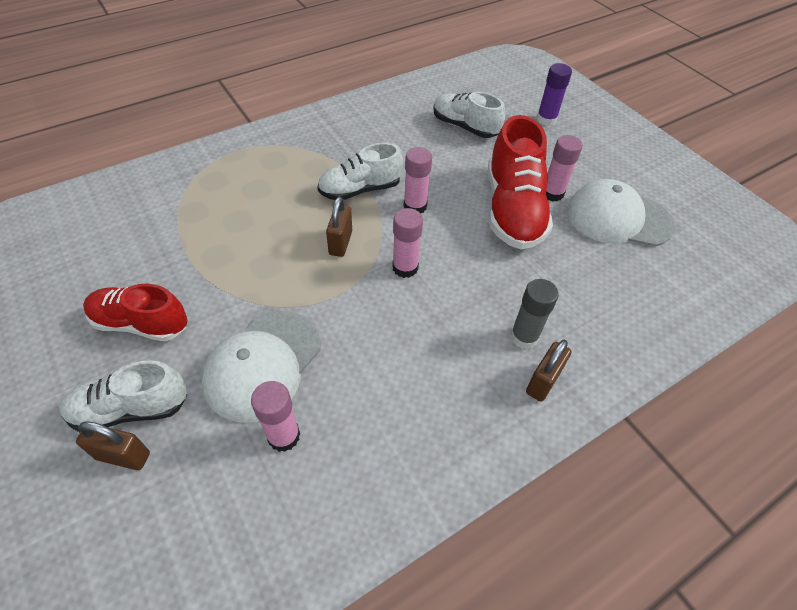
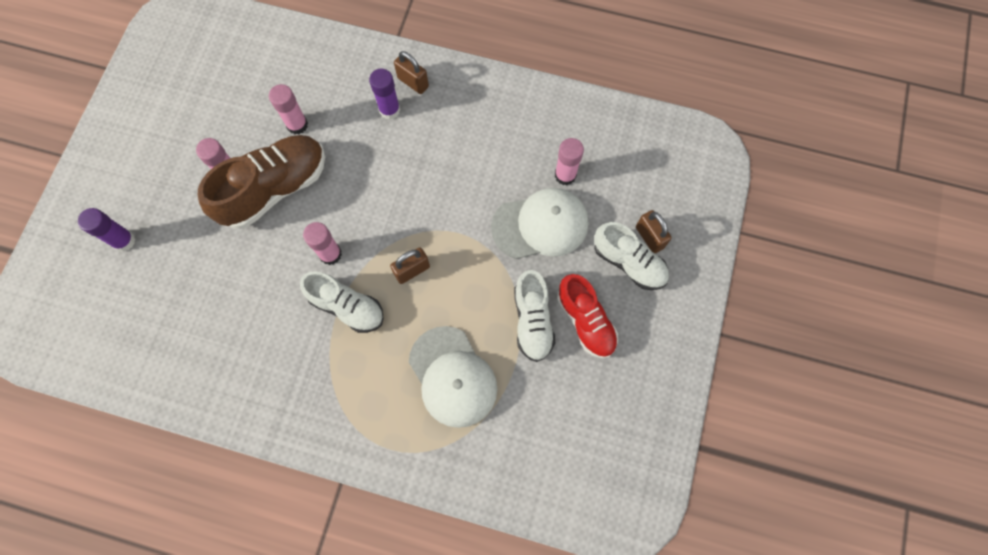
camera: 130 degrees left, 20 degrees up
pink glue stick [393,208,423,278] -> pink glue stick moved to [269,84,308,134]
white shoe [433,92,505,138] -> white shoe moved to [514,270,555,362]
red shoe [488,115,553,249] -> brown shoe [198,135,325,229]
grey glue stick [510,279,559,349] -> purple glue stick [369,69,400,120]
brown padlock [526,340,572,402] -> brown padlock turned 45 degrees clockwise [394,51,429,94]
white cap [567,179,675,247] -> white cap moved to [409,326,497,428]

